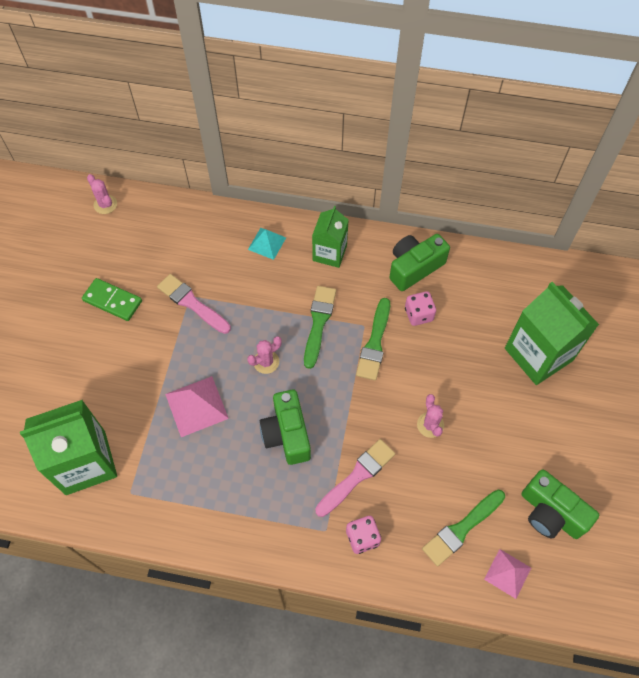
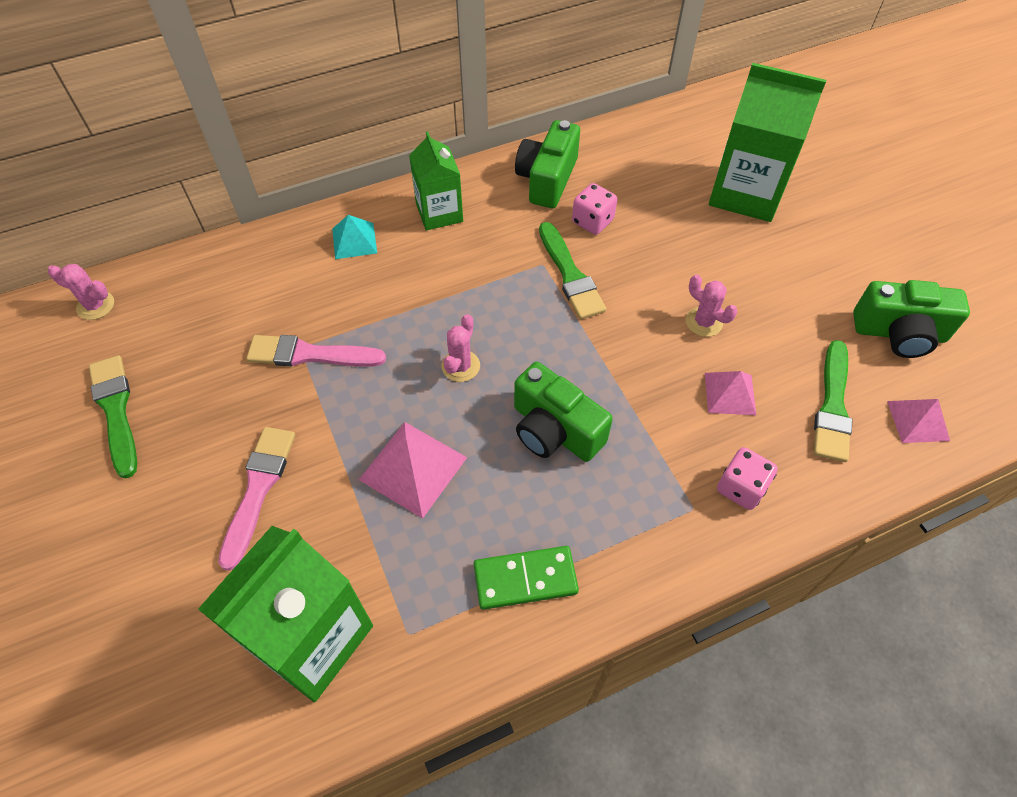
camera: 35 degrees left, 5 degrees down
green domino [82,278,142,321] -> green domino moved to [474,546,579,610]
green brush [304,286,336,369] -> green brush moved to [89,355,137,478]
pink brush [315,439,395,517] -> pink brush moved to [218,427,295,571]
none -> pink pyramid [705,371,756,415]

